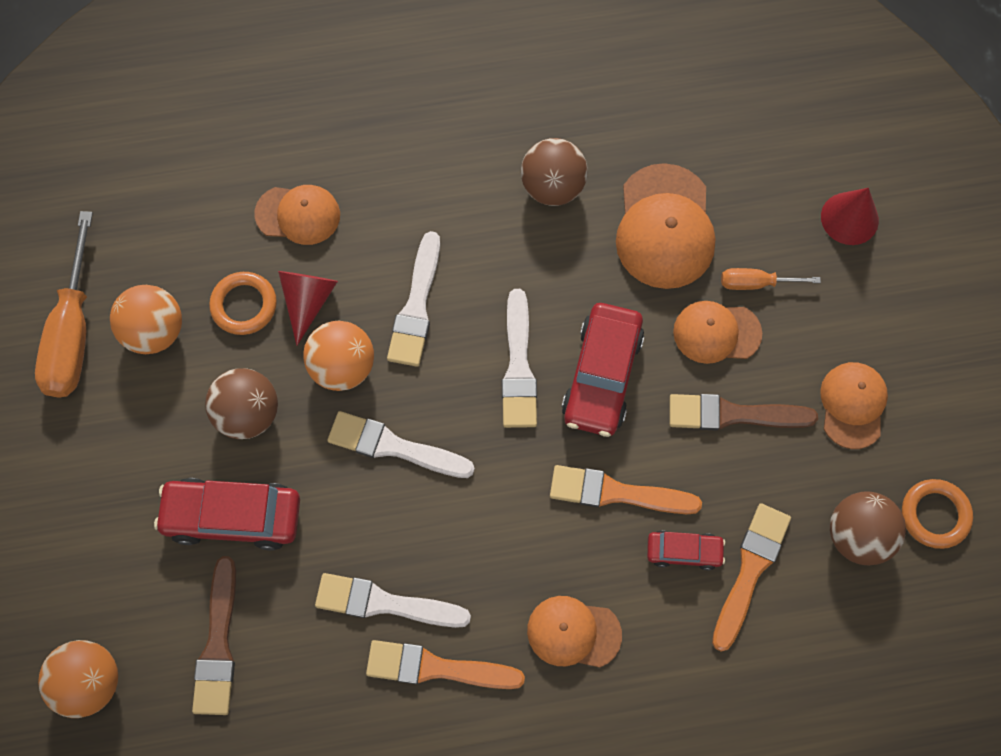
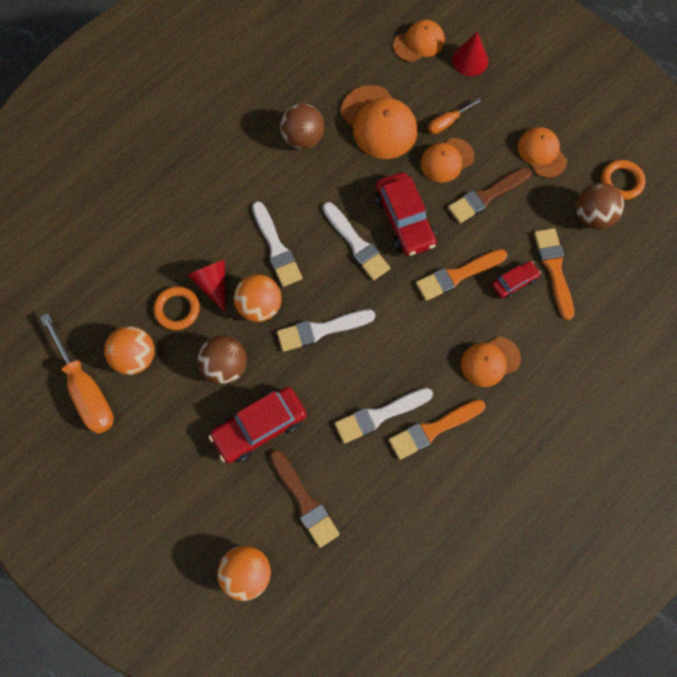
camera: 35 degrees left, 0 degrees up
orange cap [254,185,340,245] -> orange cap moved to [393,20,445,62]

